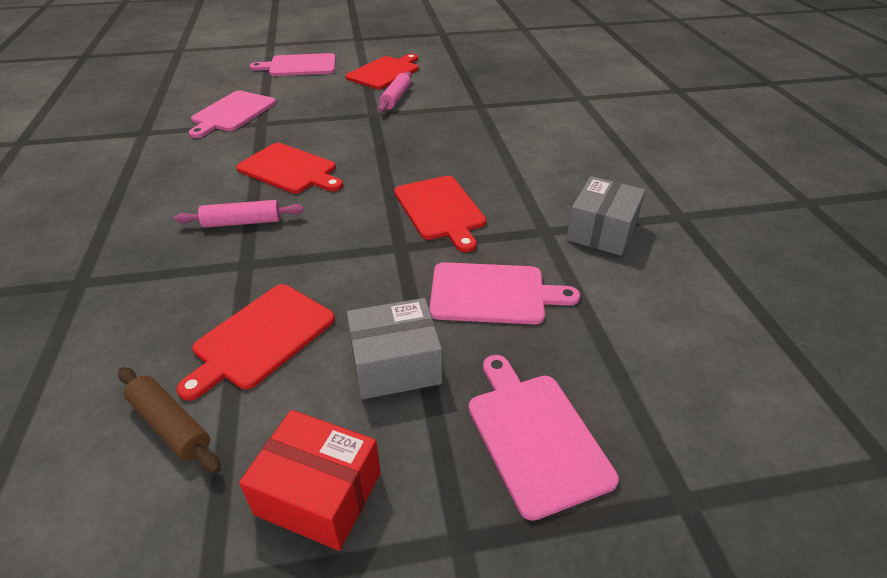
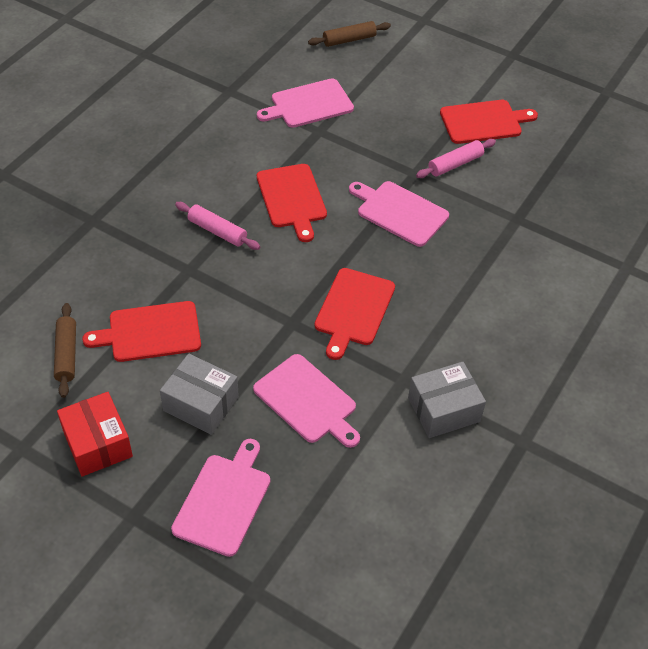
camera: 40 degrees right, 10 degrees up
pink cutting board [250,53,336,76] -> pink cutting board moved to [349,181,449,247]
none -> brown rolling pin [308,21,391,47]

